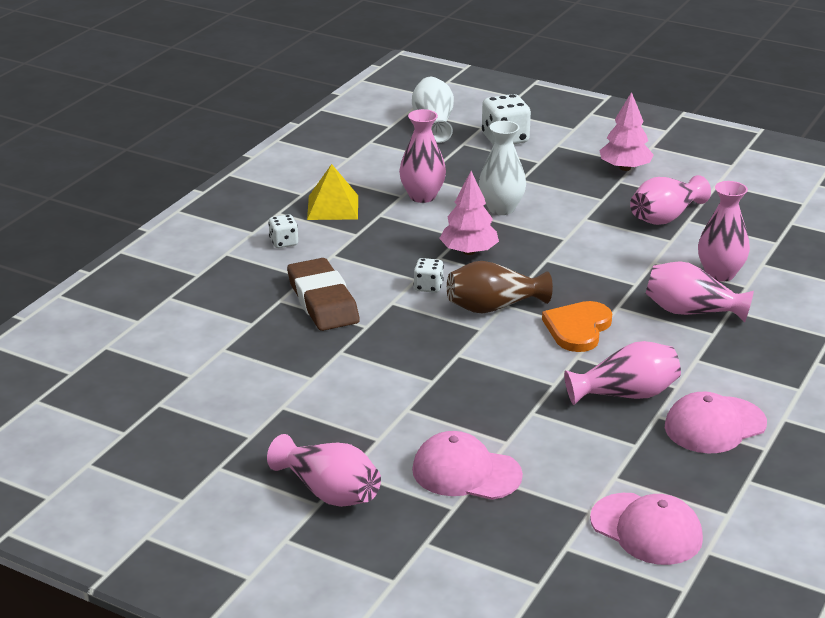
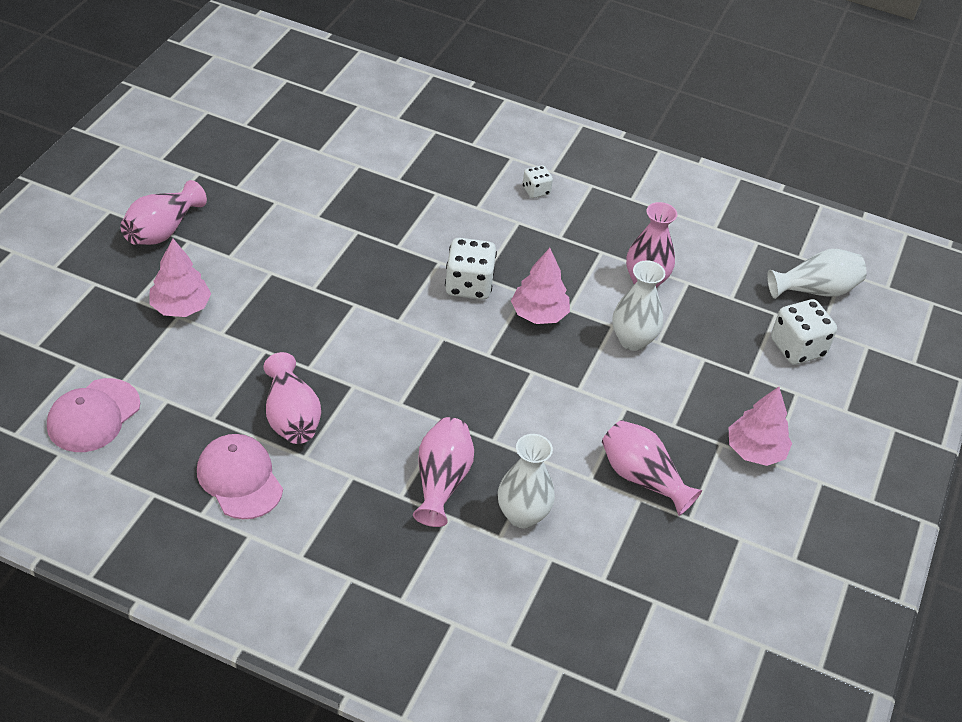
camera: 80 degrees right, 15 degrees up
brown eraser [287,258,360,331] -> none
yellow pyramid [307,164,358,220] -> none
pink cap [412,431,523,500] -> pink tree [149,239,211,317]
white dice [414,258,444,293] -> white dice [445,238,497,300], size x1.79
brown vase [447,261,553,314] -> none
orange heart [542,301,612,352] -> none
pink vase [698,181,750,282] -> white vase [498,434,555,528]

